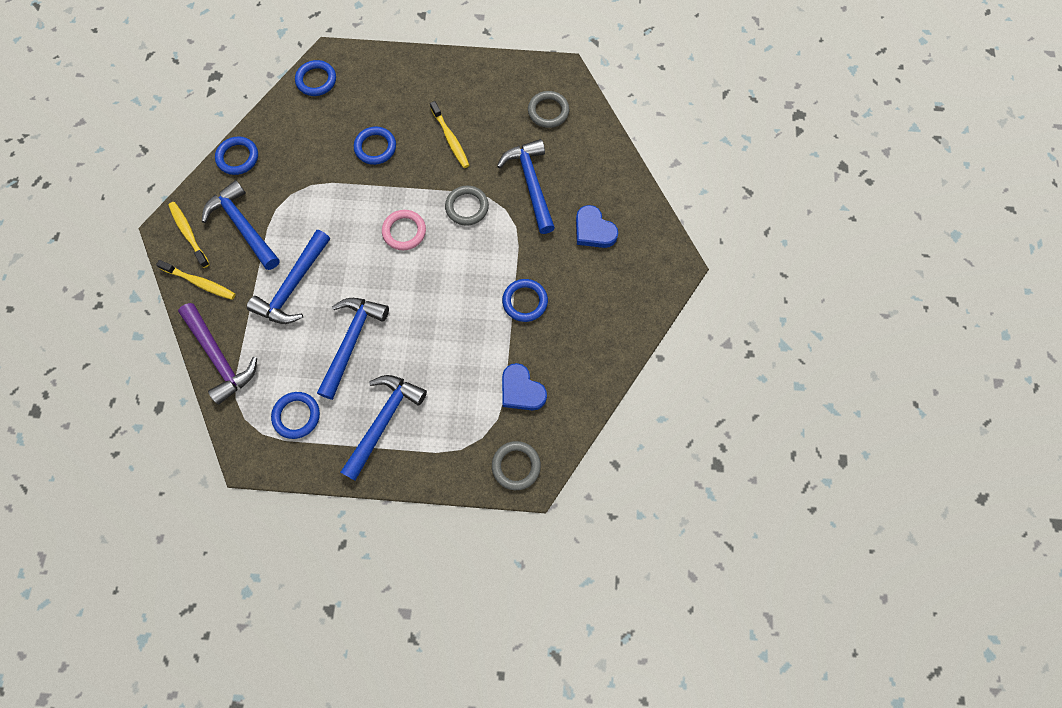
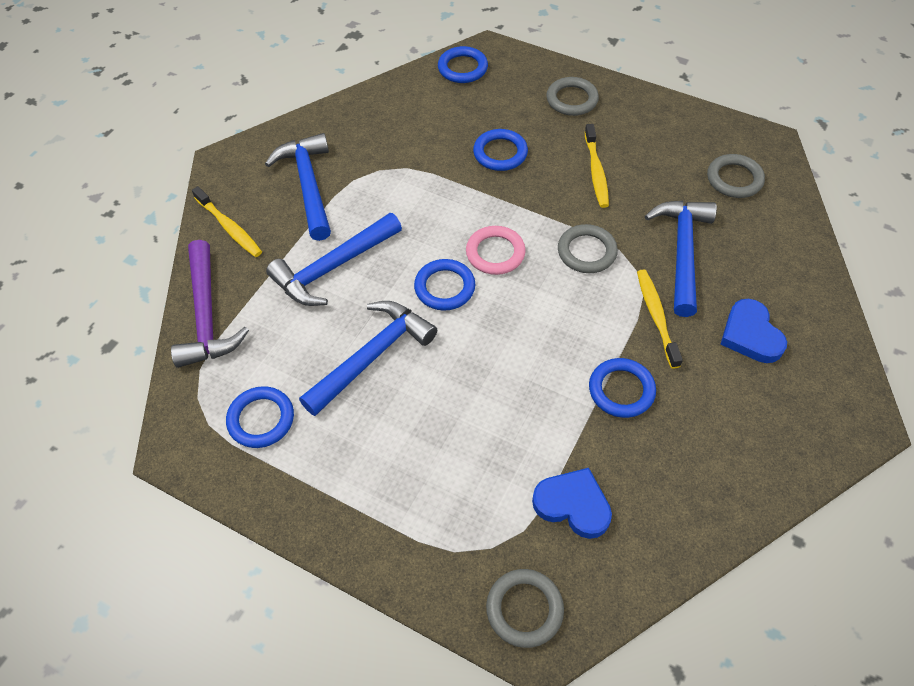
camera: 25 degrees right, 15 degrees down
yellow toothbrush [168,202,210,268] -> yellow toothbrush moved to [637,269,683,369]
blue ring [215,136,258,175] -> blue ring moved to [414,259,475,311]
blue hammer [340,375,427,481] -> none
blue heart [502,363,547,410] -> blue heart turned 135 degrees clockwise [532,468,612,539]
none -> grey ring [546,77,599,116]

